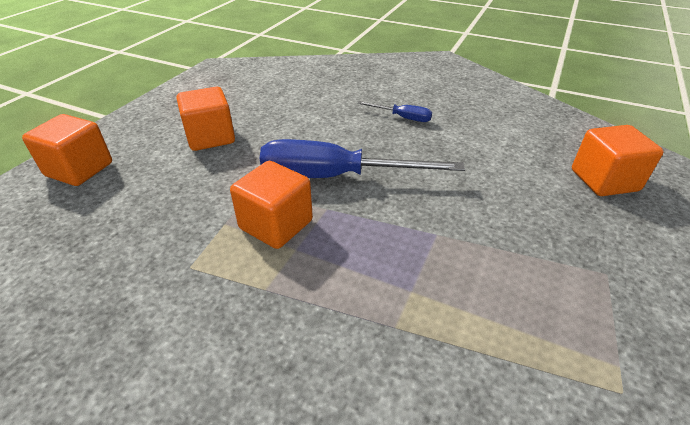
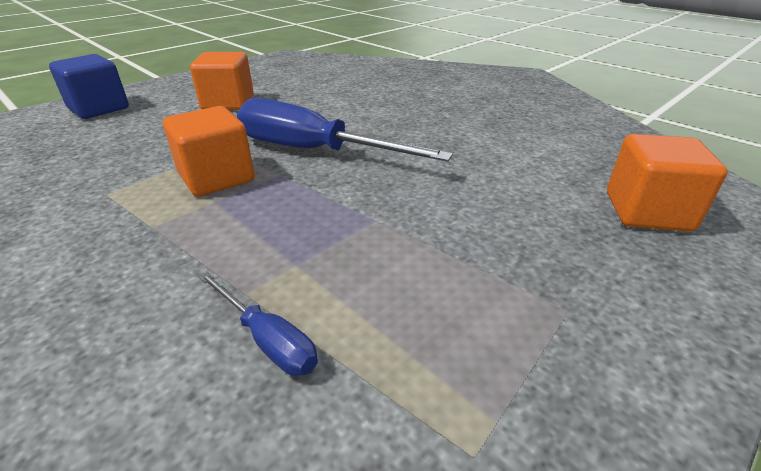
camera: 20 degrees right, 5 degrees down
orange cube [22,114,112,186] -> blue cube [49,54,129,119]
blue screwdriver [358,101,432,122] -> blue screwdriver moved to [199,272,318,376]

